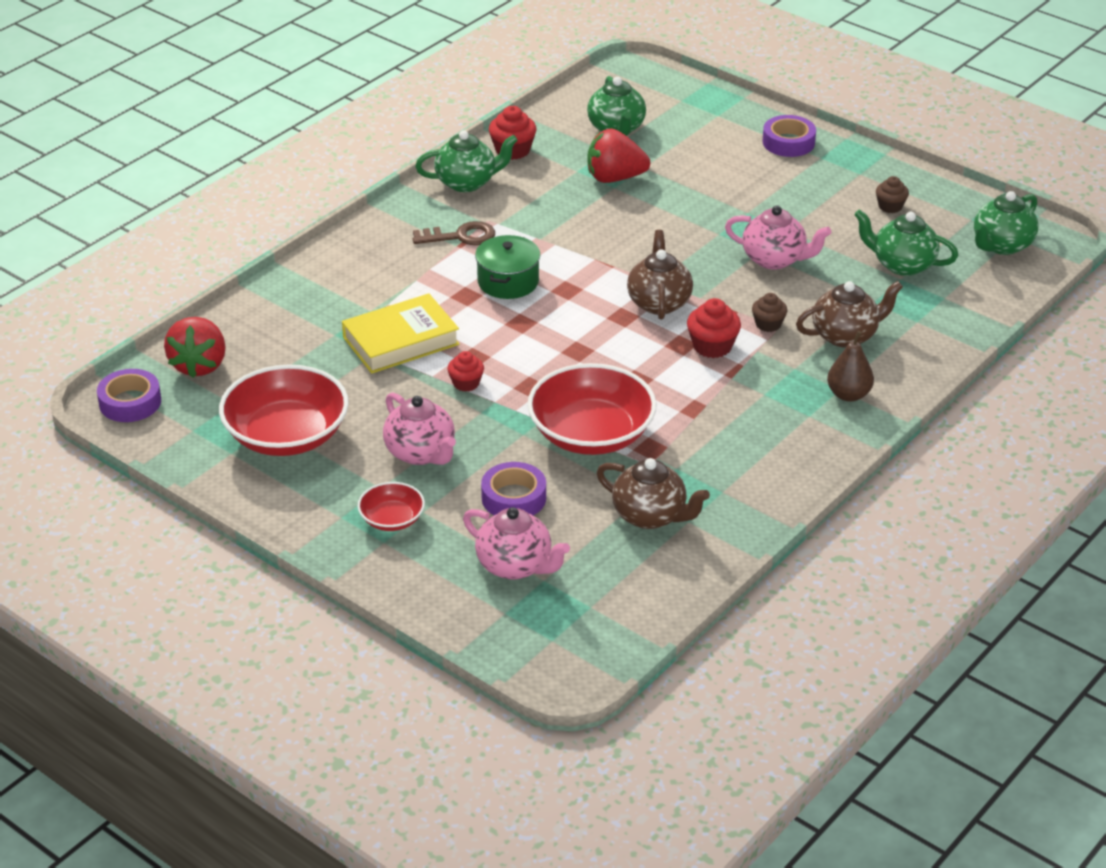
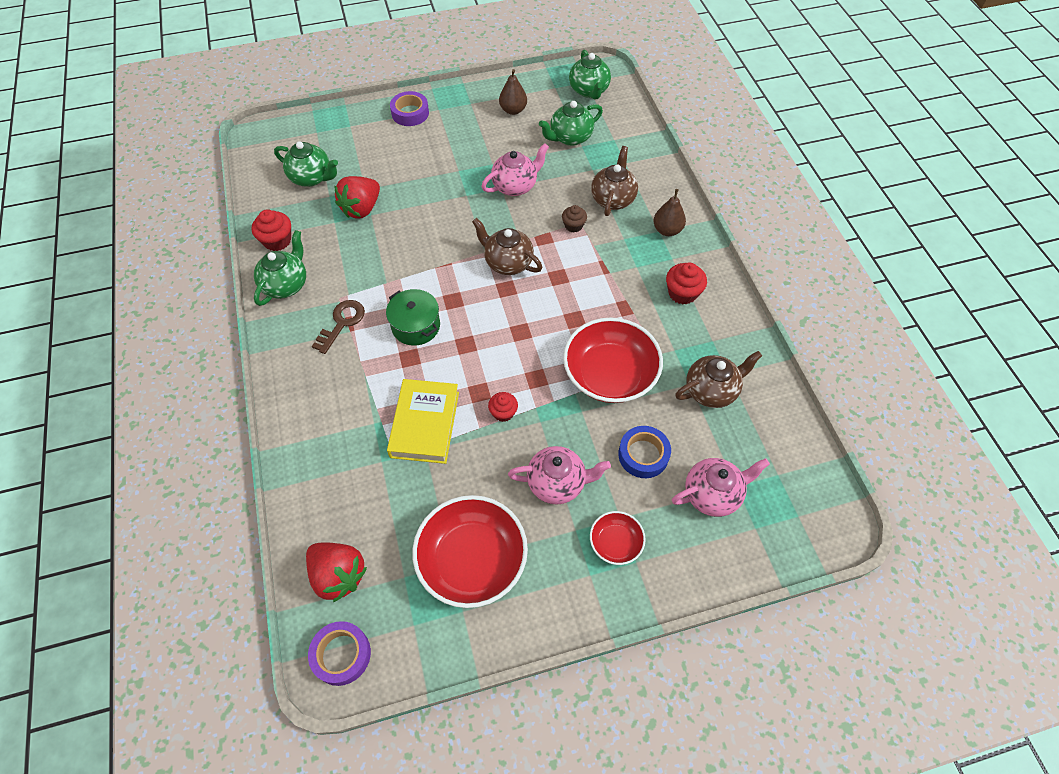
camera: 55 degrees left, 20 degrees up
purple tape [481,462,546,515] -> blue tape [618,426,671,478]
red cupcake [687,298,741,358] -> red cupcake moved to [666,262,707,305]
brown cupcake [876,176,909,213] -> brown pear [499,69,527,115]

